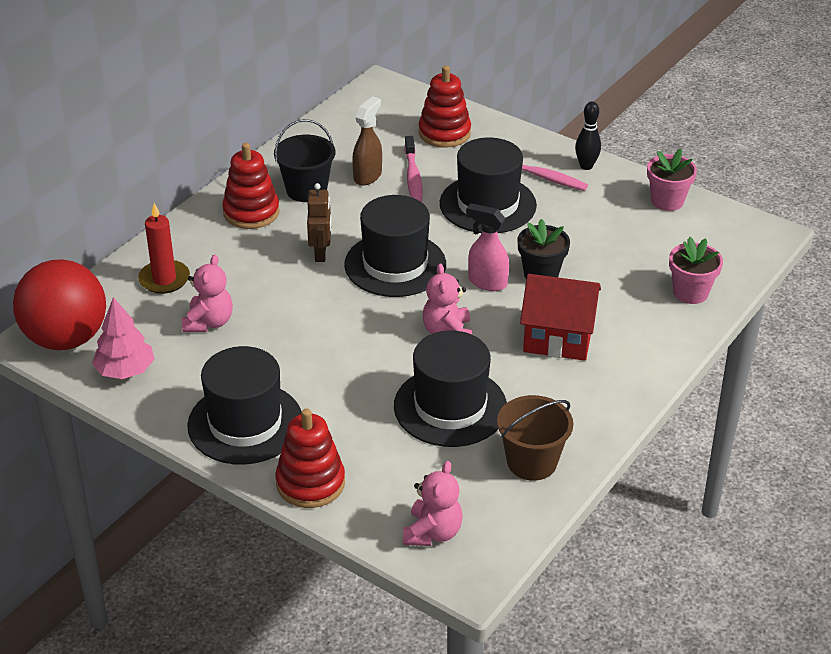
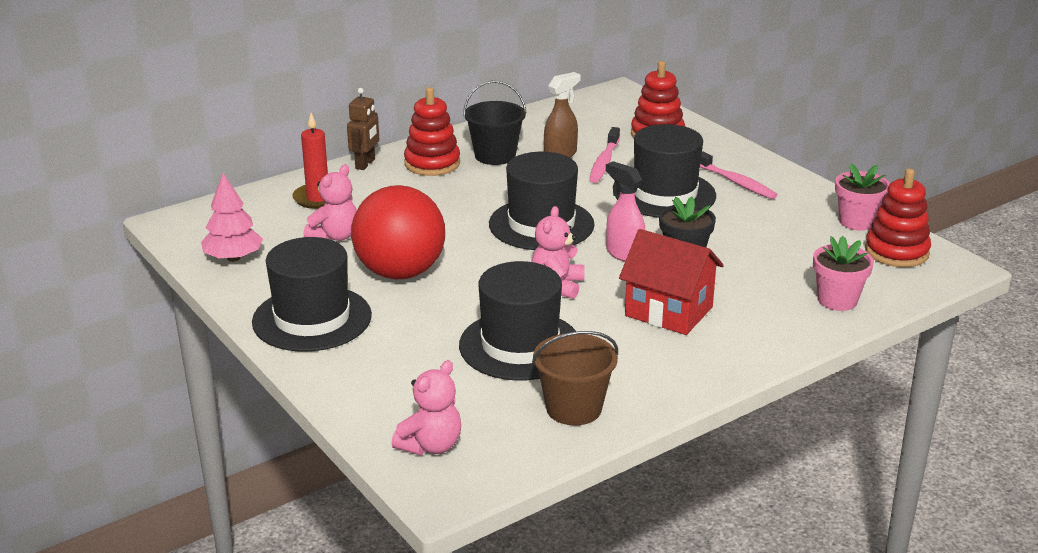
camera: 20 degrees right, 10 degrees down
red ball [13,259,106,350] -> red ball moved to [351,185,445,280]
red stacking toy [275,409,345,508] -> red stacking toy moved to [865,169,931,267]
brown robot [307,183,331,262] -> brown robot moved to [347,88,379,170]
black bowling pin [575,101,601,170] -> none

